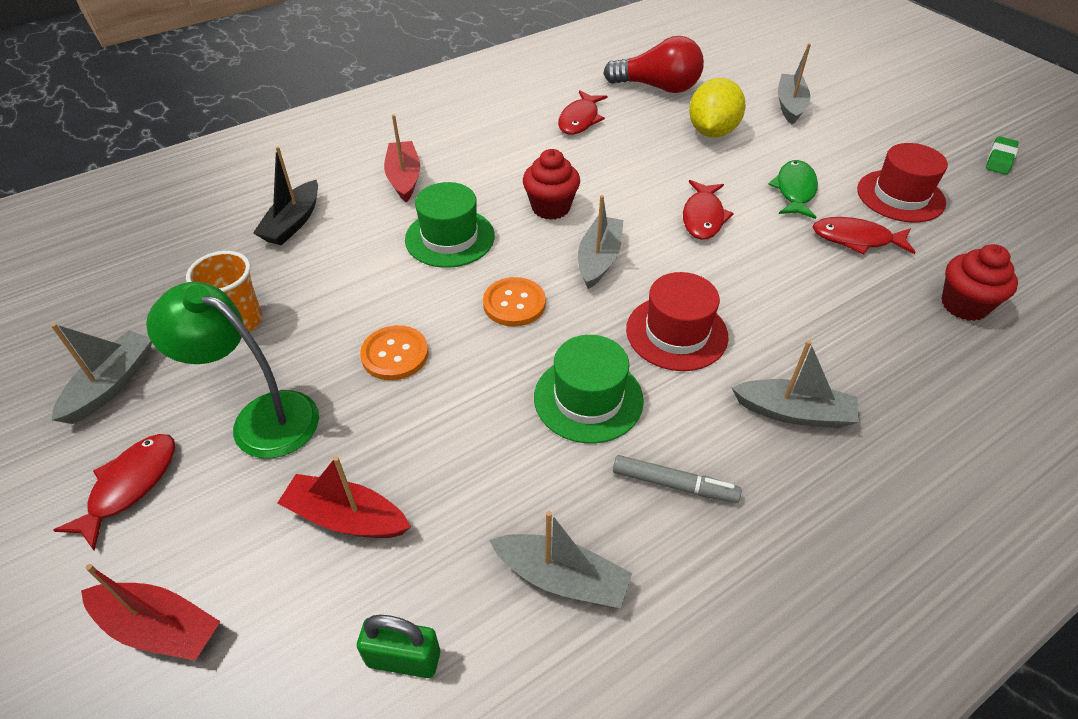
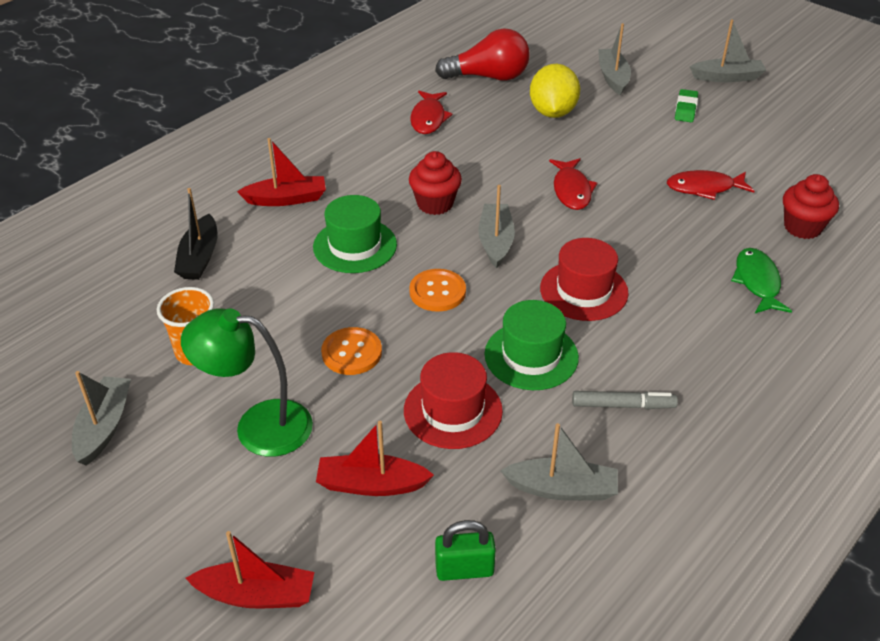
camera: 15 degrees left, 5 degrees down
red fish [53,434,175,551] -> none
red boat [384,114,420,202] -> red boat turned 105 degrees clockwise [237,138,326,206]
grey boat [732,340,859,428] -> grey boat moved to [690,19,766,82]
green fish [768,160,818,219] -> green fish moved to [731,248,792,313]
red hat [857,143,948,223] -> red hat moved to [404,352,503,449]
green eraser [986,136,1018,175] -> green eraser moved to [675,89,698,122]

